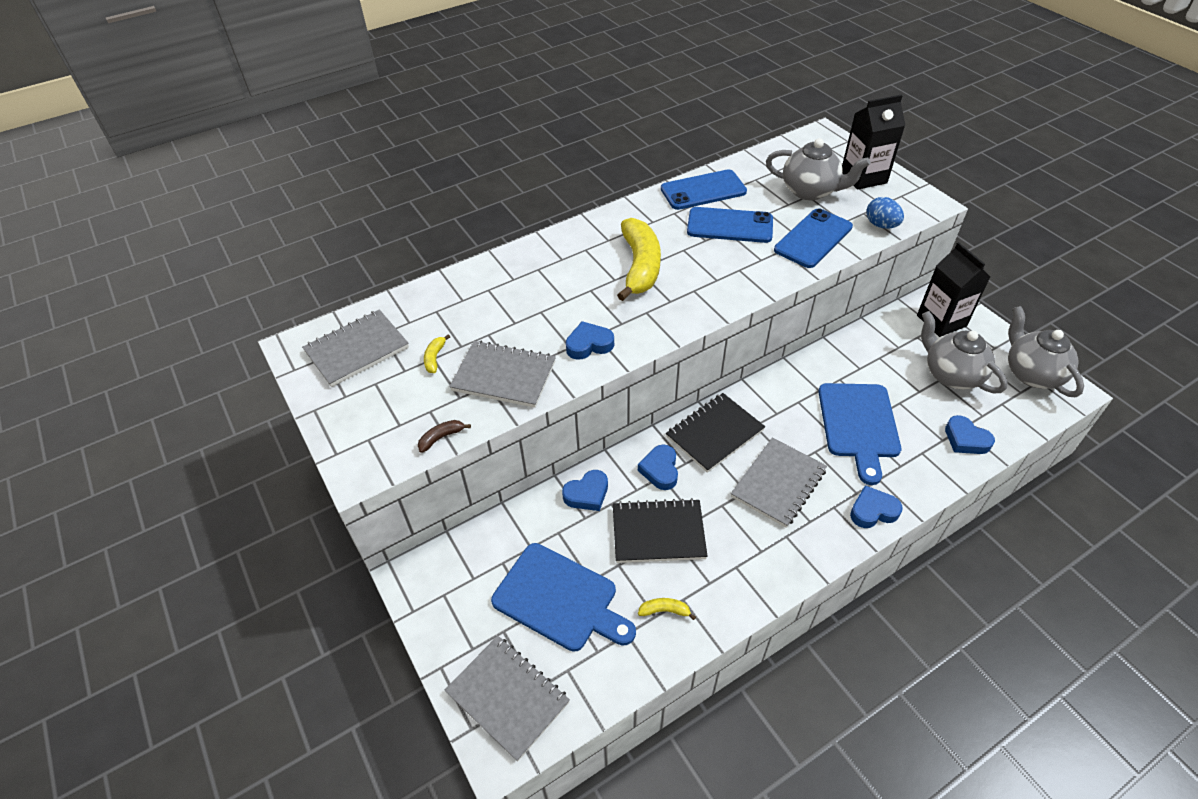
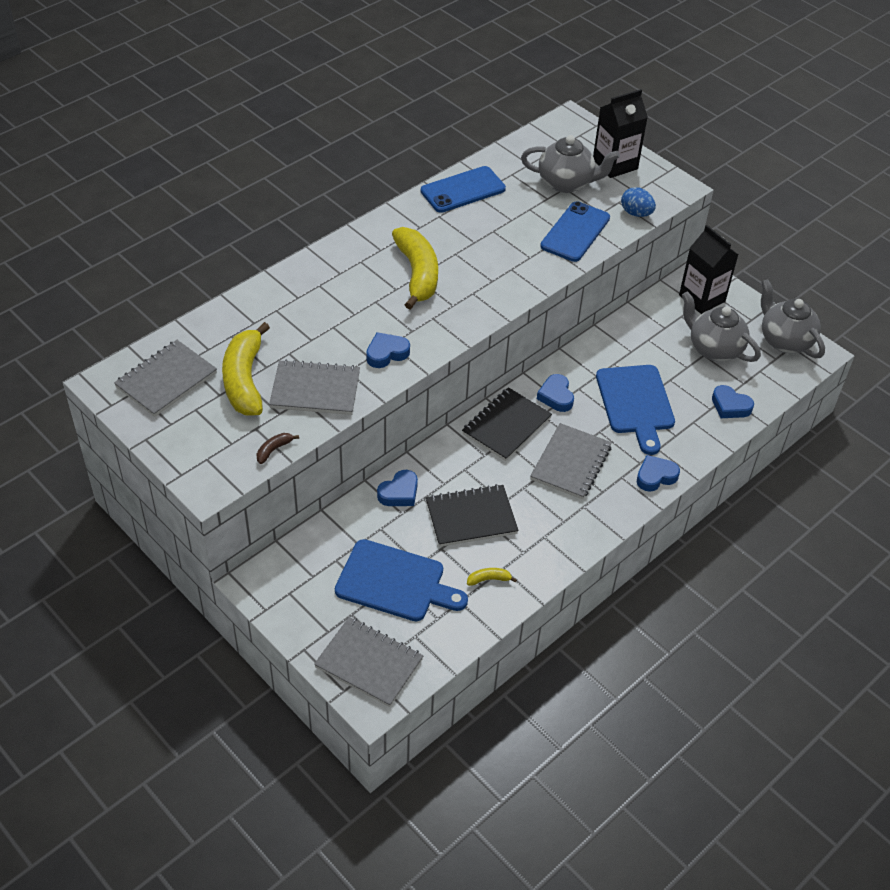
camera: 15 degrees left, 0 degrees up
yellow banana [424,334,450,373] -> yellow banana [222,322,270,416], size x2.49
blue heart [638,445,678,490] -> blue heart moved to [537,374,574,412]
blue phone [687,207,773,243] -> none

